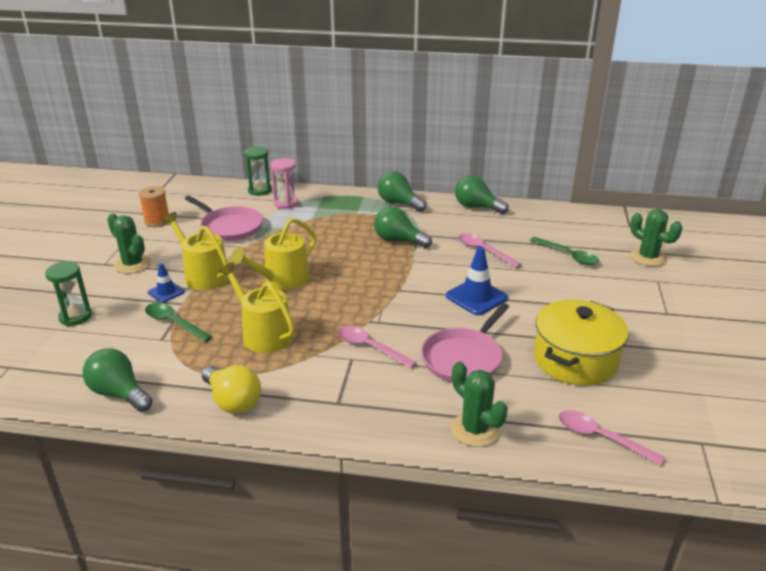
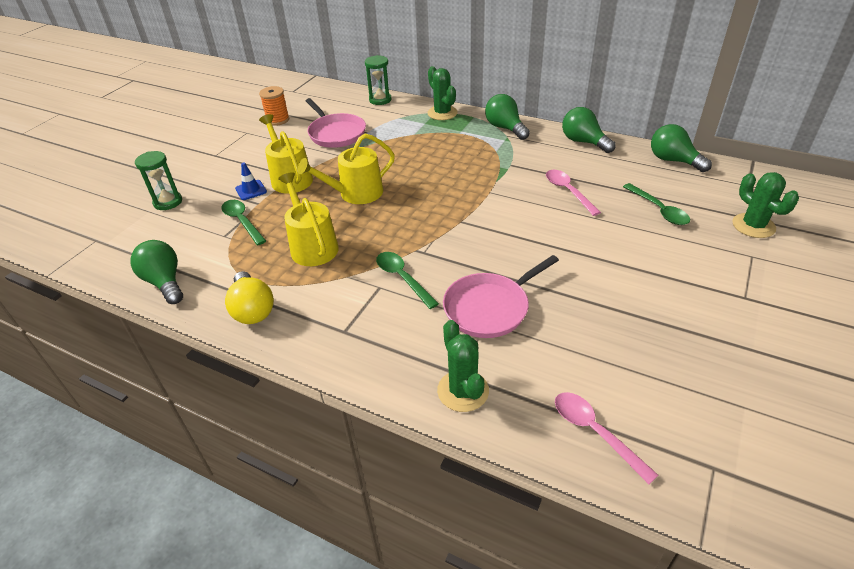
camera: 20 degrees right, 10 degrees up
green cactus [107,213,151,274] -> green cactus moved to [427,66,458,120]
pink hourglass [270,158,298,209] -> none
pink spoon [338,326,417,369] -> green spoon [376,252,439,309]
green light bulb [374,207,432,248] -> green light bulb moved to [651,124,712,172]
blue traffic cone [446,247,508,315] -> none
yellow pot [534,300,629,386] -> none

